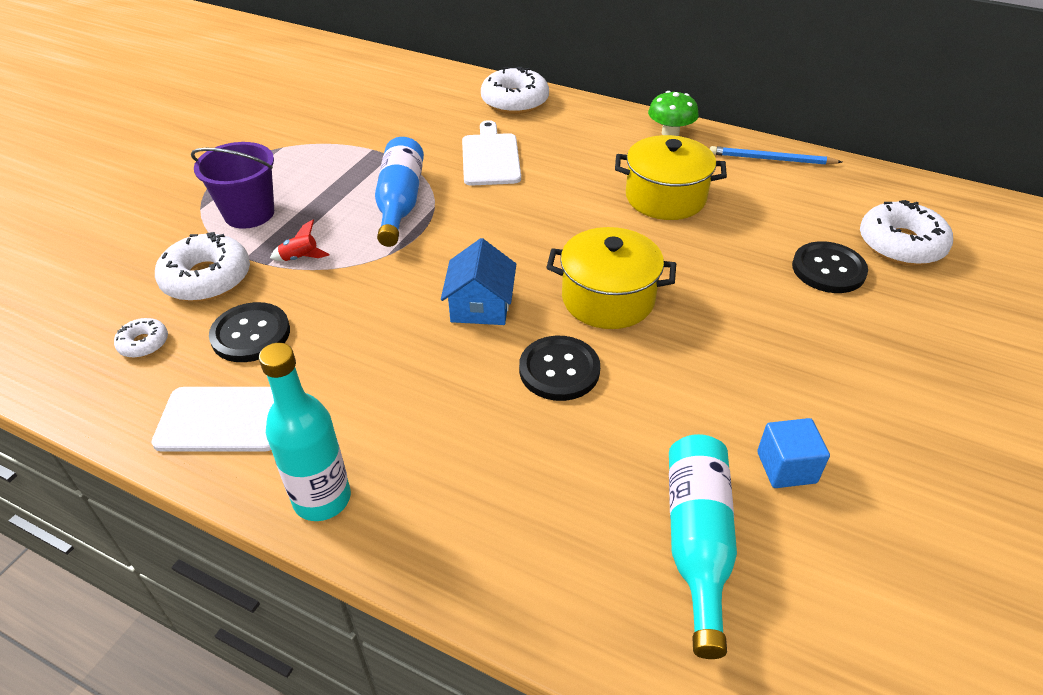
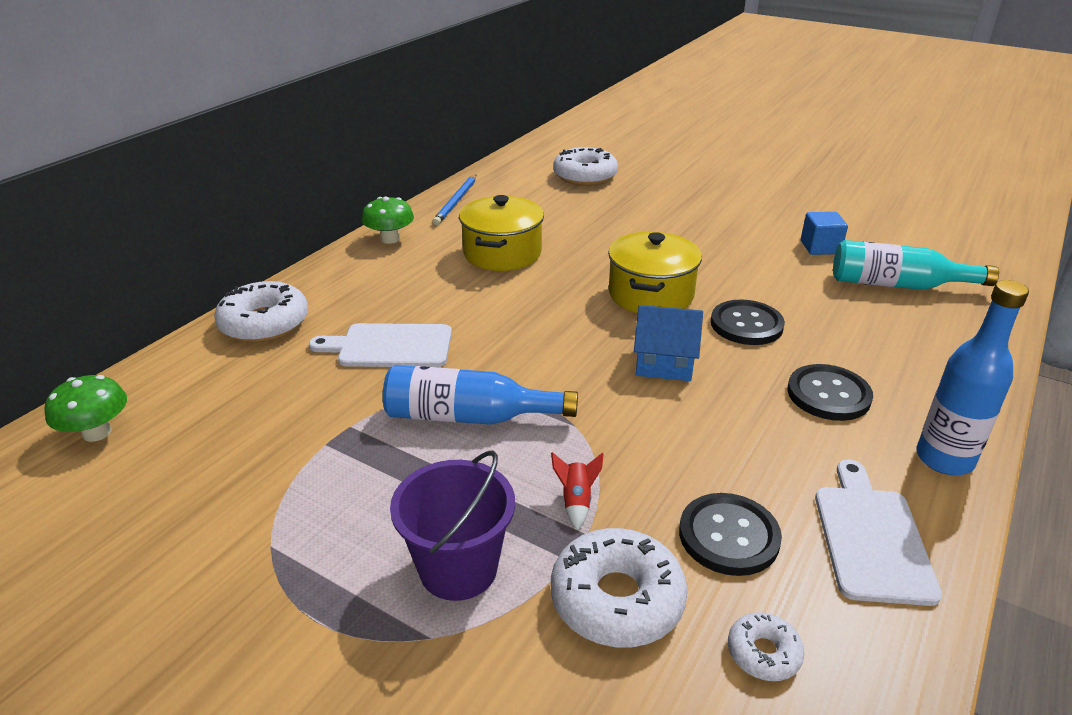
camera: 85 degrees left, 10 degrees down
turquoise bottle [259,343,351,521] -> blue bottle [916,280,1029,475]
black button [792,241,868,293] -> black button moved to [787,364,873,421]
none -> green mushroom [44,375,127,442]

